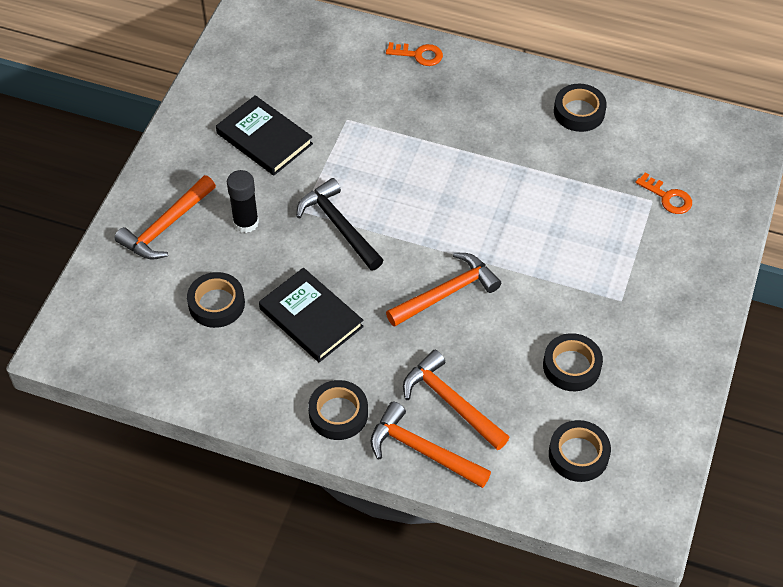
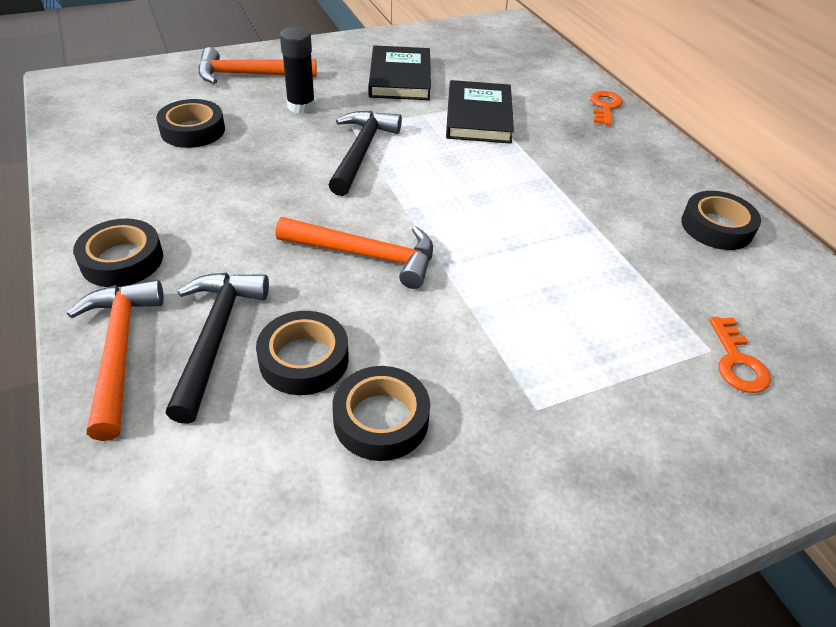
camera: 45 degrees right, 10 degrees down
black book [259,268,364,362] -> black book moved to [446,80,514,144]
orange key [386,42,443,66] -> orange key turned 135 degrees counterclockwise [590,91,623,126]
orange hammer [403,350,510,450] -> black hammer [165,273,269,424]
black tape [549,420,611,482] -> black tape moved to [256,311,349,395]

